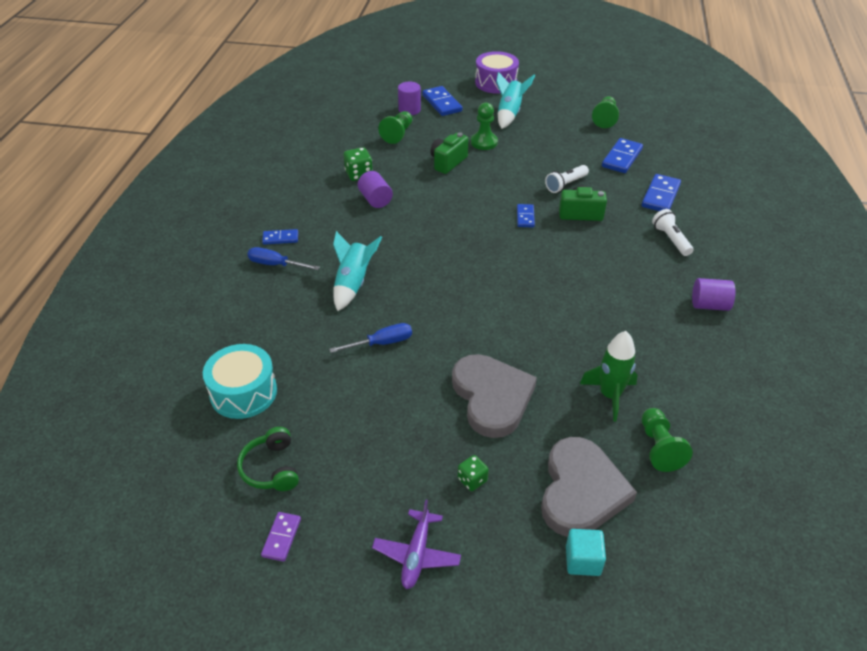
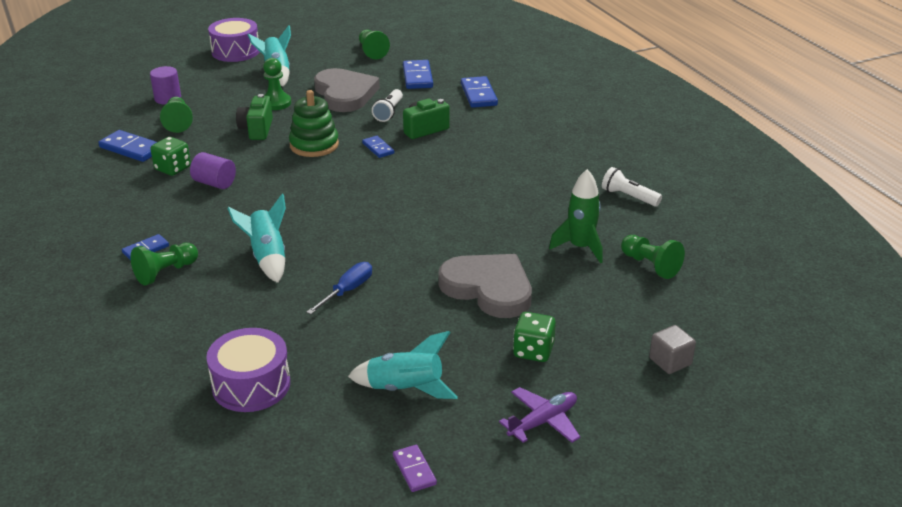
camera: 35 degrees left, 10 degrees down
turquoise drum [203,344,277,419] -> purple drum [206,328,290,412]
green headphones [237,427,299,491] -> none
blue screwdriver [247,247,320,270] -> green pawn [131,243,198,285]
purple plane [372,500,461,589] -> purple plane turned 105 degrees counterclockwise [499,387,580,443]
blue domino [422,86,462,116] -> blue domino moved to [98,130,157,162]
green dice [458,455,489,491] -> green dice [513,312,556,362], size x1.50
grey heart [541,437,637,537] -> grey heart moved to [314,68,380,112]
turquoise cube [566,529,606,576] -> grey cube [649,325,696,374]
white flashlight [652,209,693,256] -> white flashlight moved to [602,167,662,207]
purple cylinder [692,278,735,311] -> none
none -> green stacking toy [289,90,339,157]
none -> turquoise rocket [348,331,458,399]

